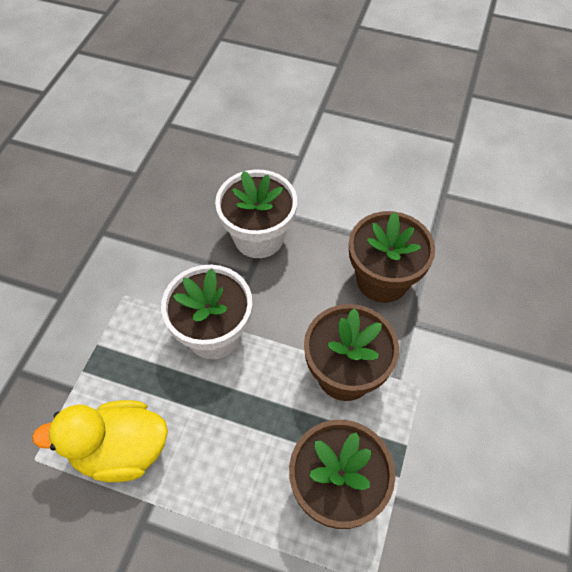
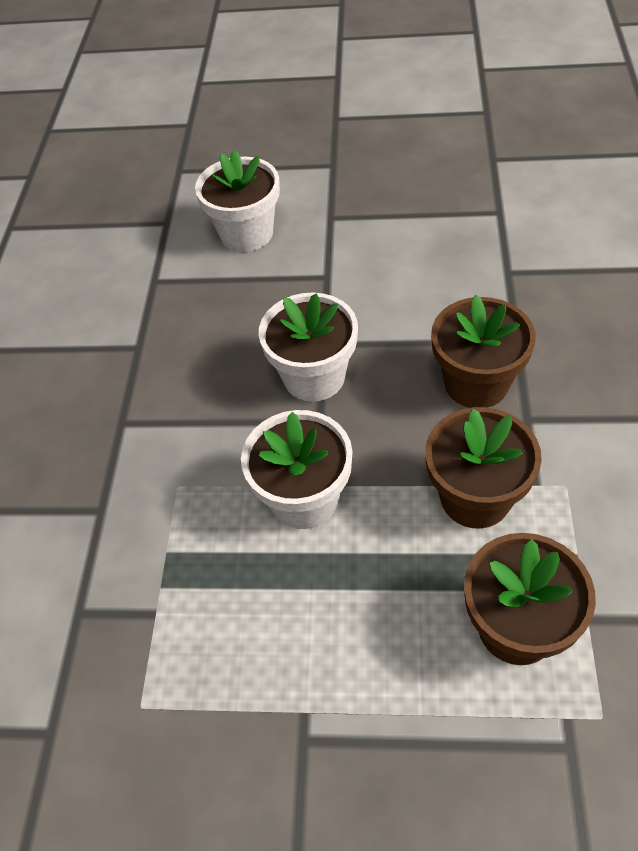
camera: 10 degrees left, 5 degrees down
yellow duck [32,400,168,482] -> none
none -> white flower pot [195,150,280,252]

